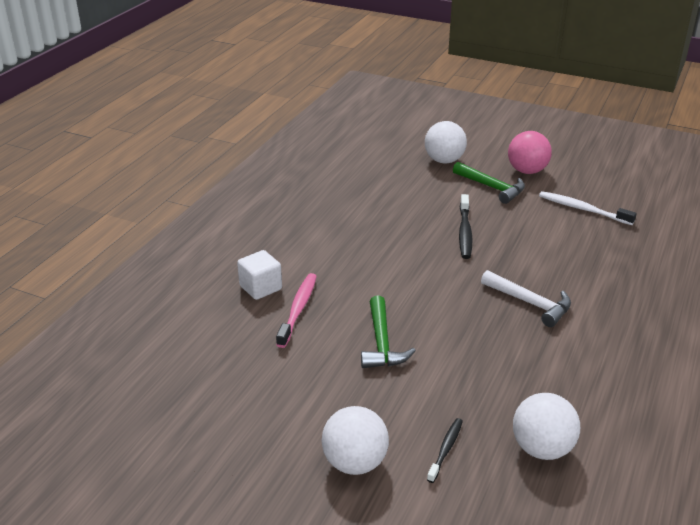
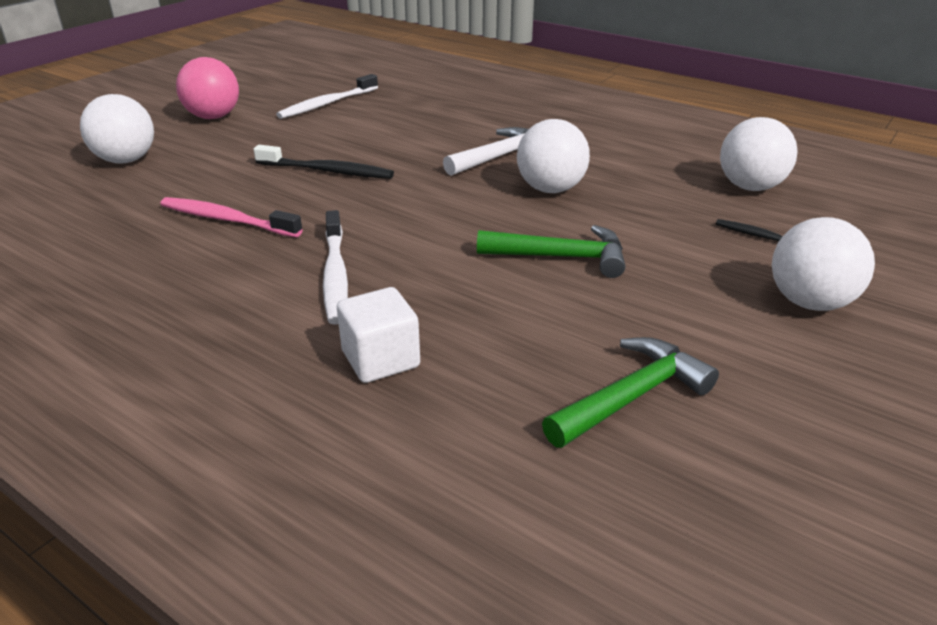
camera: 80 degrees left, 0 degrees up
pink toothbrush [276,273,317,348] -> pink toothbrush moved to [160,197,303,237]
green hammer [453,162,525,204] -> green hammer moved to [542,337,719,448]
none -> white toothbrush [323,210,348,325]
none -> white ball [517,119,590,193]

